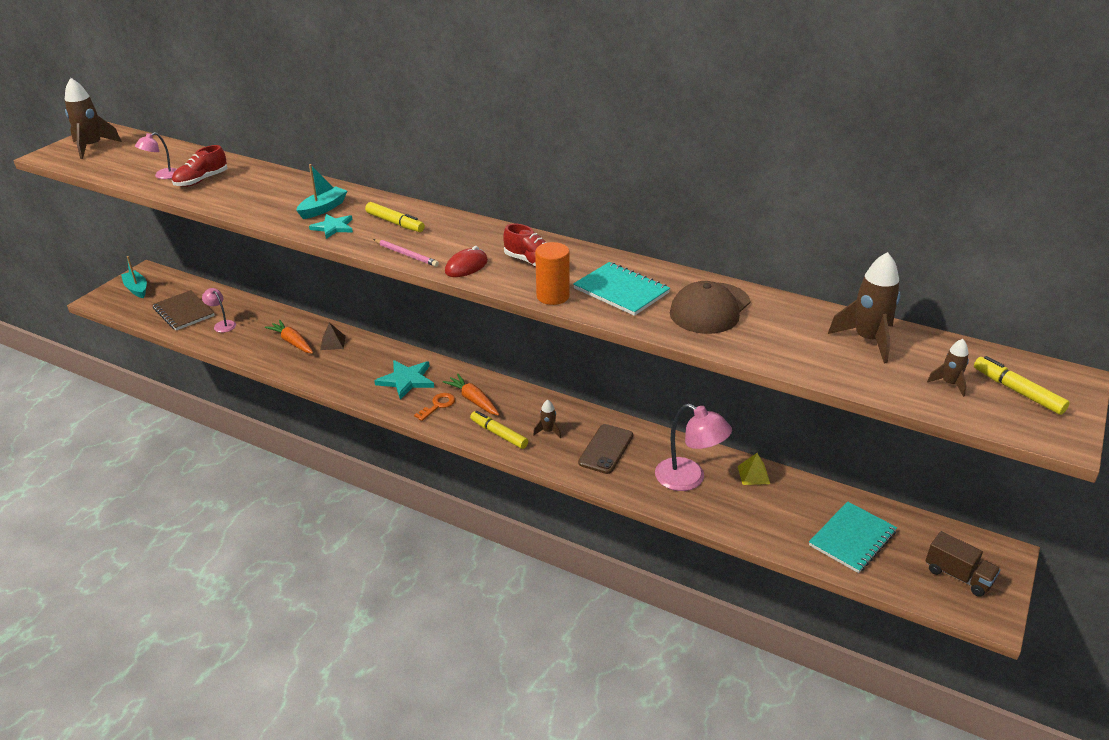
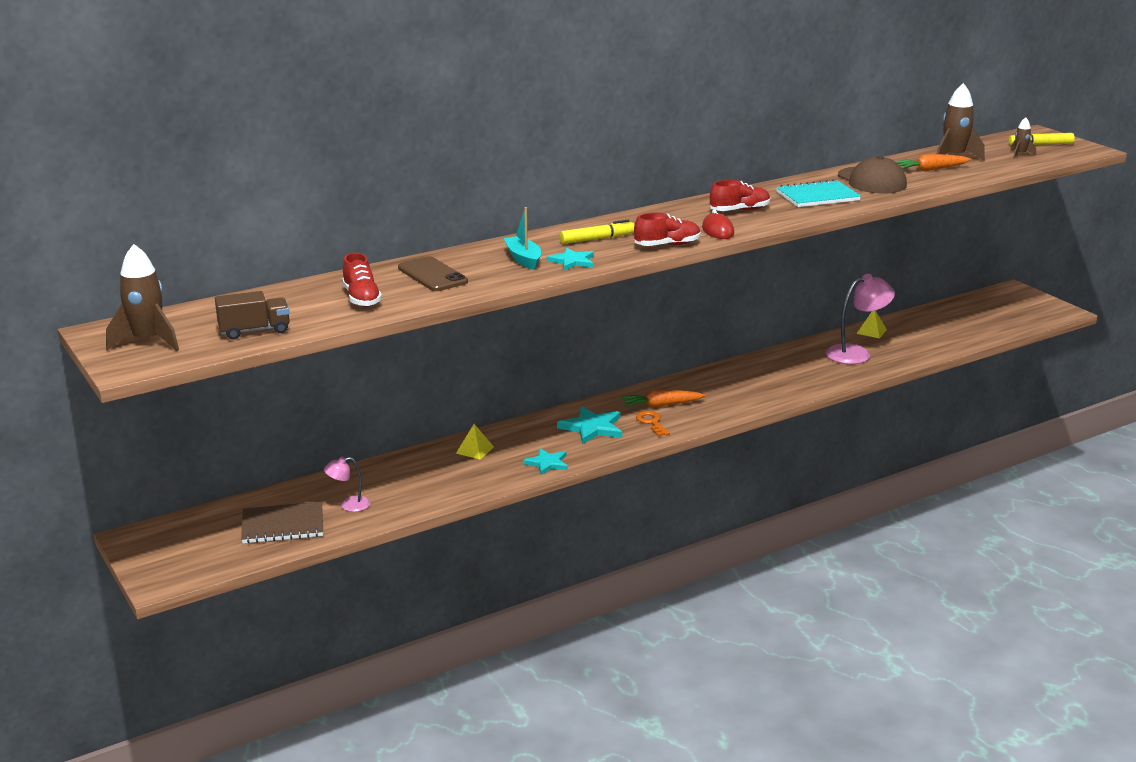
camera: 60 degrees left, 10 degrees down
turquoise boat [121,256,147,298] -> none
pink lamp [135,132,177,179] -> none
orange carrot [265,320,313,354] -> orange carrot moved to [895,154,972,171]
brown pyramid [320,323,346,350] -> yellow pyramid [456,424,494,460]
pink pencil [373,239,439,267] -> red shoe [634,213,701,246]
yellow marker [470,411,528,449] -> none
brown rocket [533,400,561,438] -> none
orange cylinder [535,242,570,305] -> none
brown phone [578,424,633,474] -> brown phone moved to [398,256,468,291]
turquoise notebook [809,501,897,573] -> none
brown truck [925,531,1001,597] -> brown truck moved to [215,291,290,340]
none -> turquoise star [523,448,568,475]

